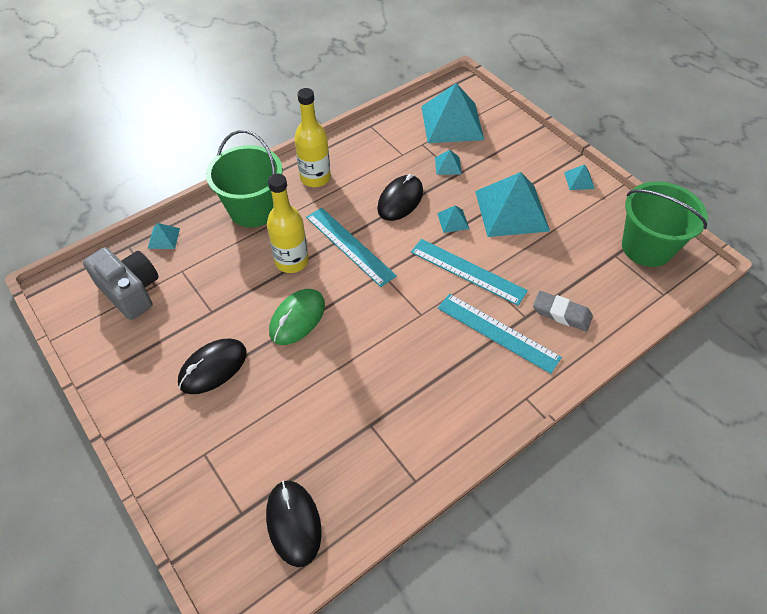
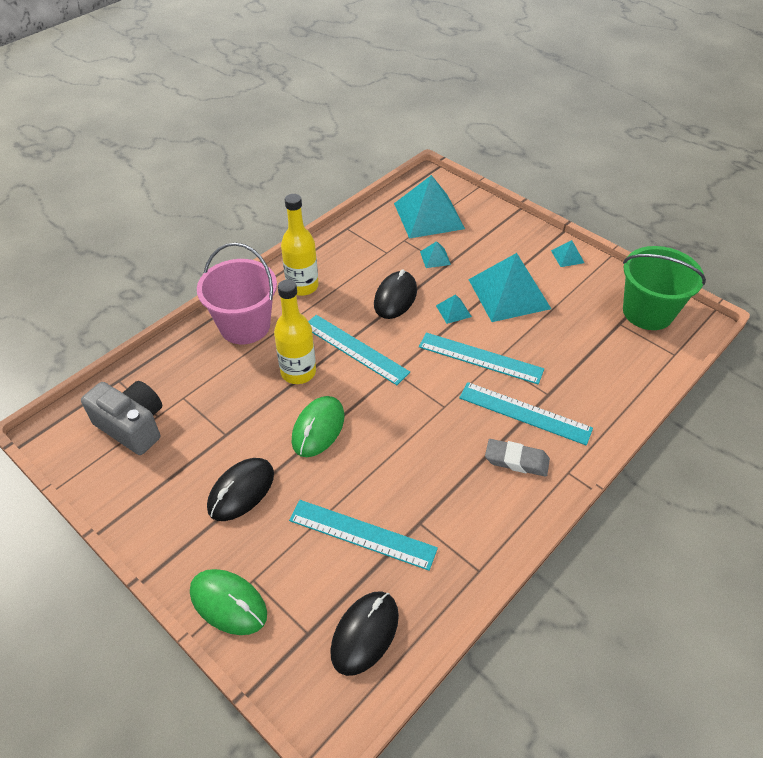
camera: 10 degrees left, 5 degrees down
turquoise pyramid [148,223,180,249] -> none
green bucket [206,130,283,228] -> pink bucket [197,243,277,344]
black mouse [266,480,322,567] -> black mouse turned 60 degrees clockwise [330,591,399,676]
grey eraser [533,291,593,331] -> grey eraser moved to [485,439,550,477]
none -> green mouse [190,569,267,635]
none -> turquoise ruler [289,500,438,571]

